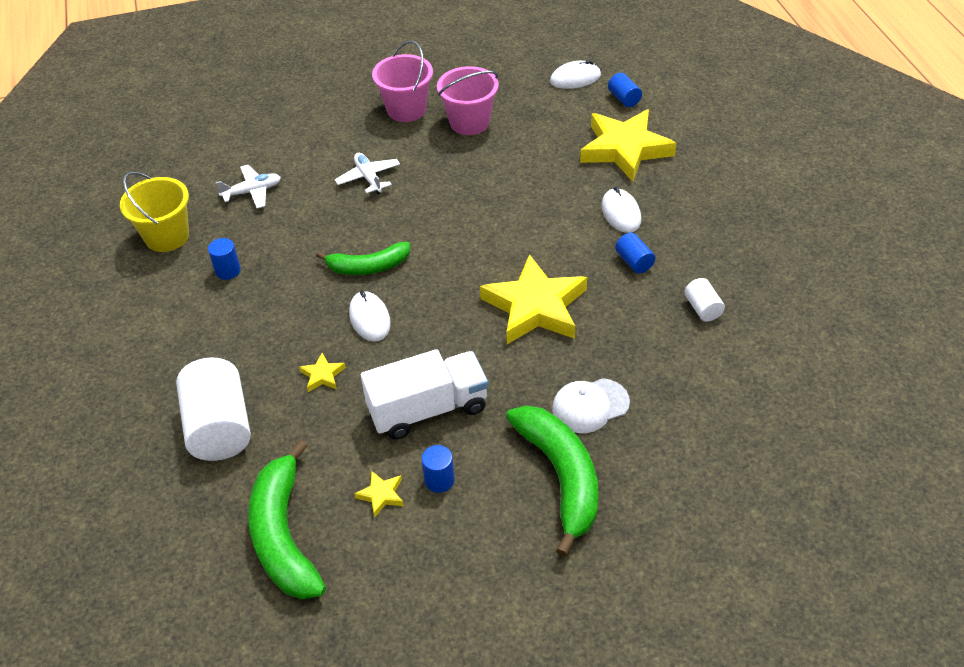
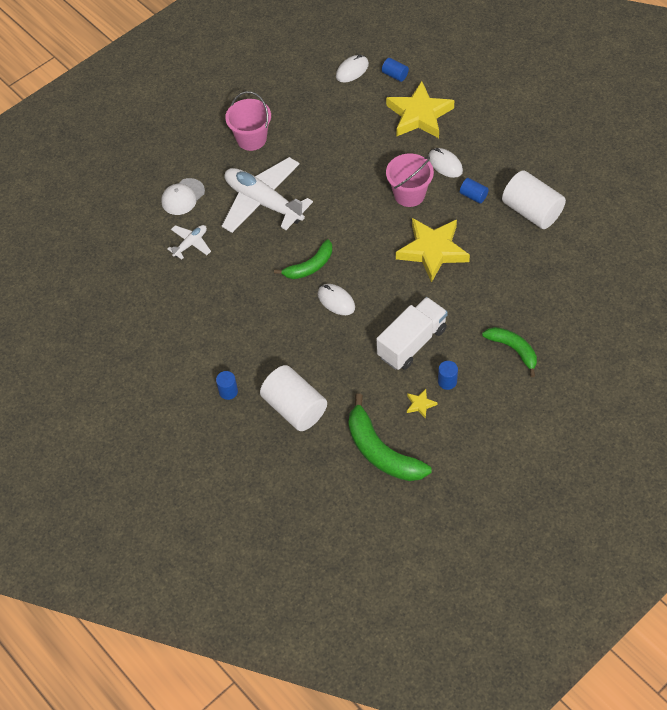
camera: 25 degrees left, 10 degrees up
yellow bucket [120,171,189,252] -> none
blue cylinder [208,238,241,280] -> blue cylinder moved to [216,371,238,400]
yellow star [299,353,346,392] -> none
white plane [335,153,400,194] -> white plane [222,157,313,233], size x2.15
pink bucket [437,66,499,135] -> pink bucket moved to [386,154,434,207]
green banana [506,405,599,557] -> green banana [482,327,537,377], size x0.64
white cap [552,378,630,433] -> white cap moved to [161,178,205,215]
white cylinder [684,278,725,322] -> white cylinder [502,170,566,229], size x2.14

